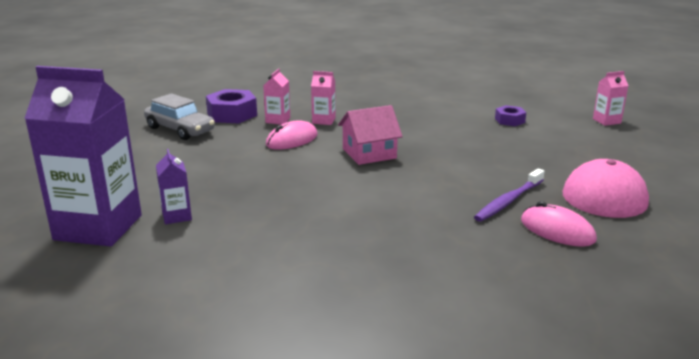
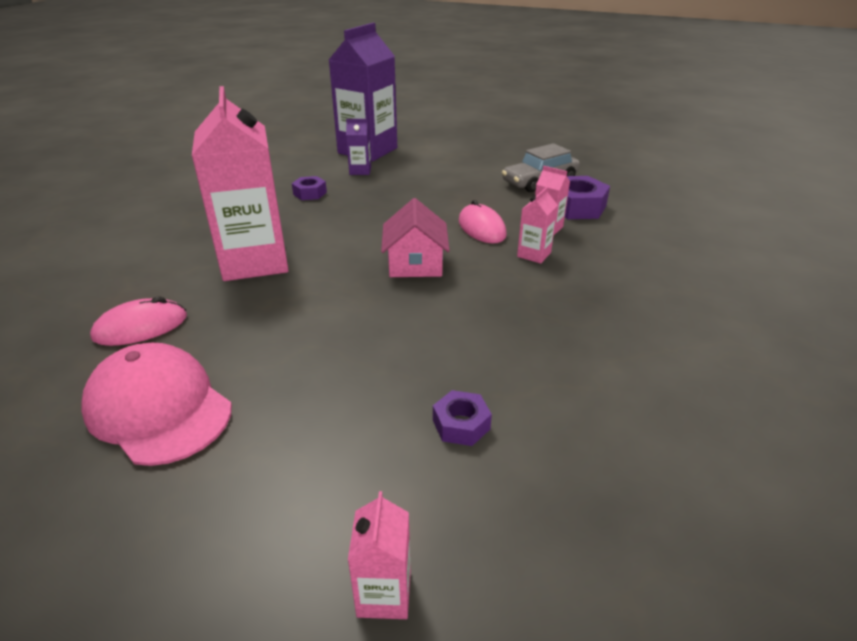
camera: 110 degrees right, 10 degrees up
purple toothbrush [474,168,545,222] -> none
none -> pink carton [192,86,289,281]
none -> purple nut [292,176,327,200]

